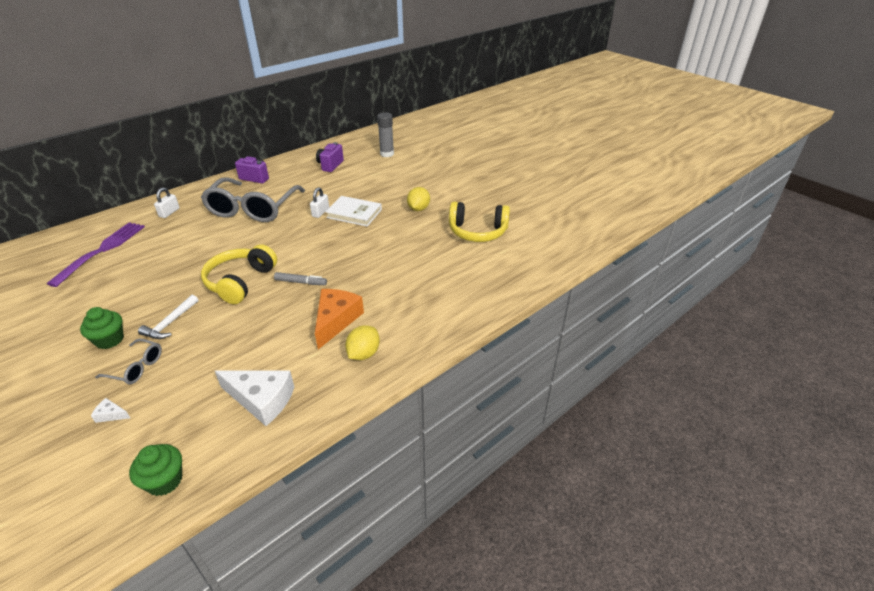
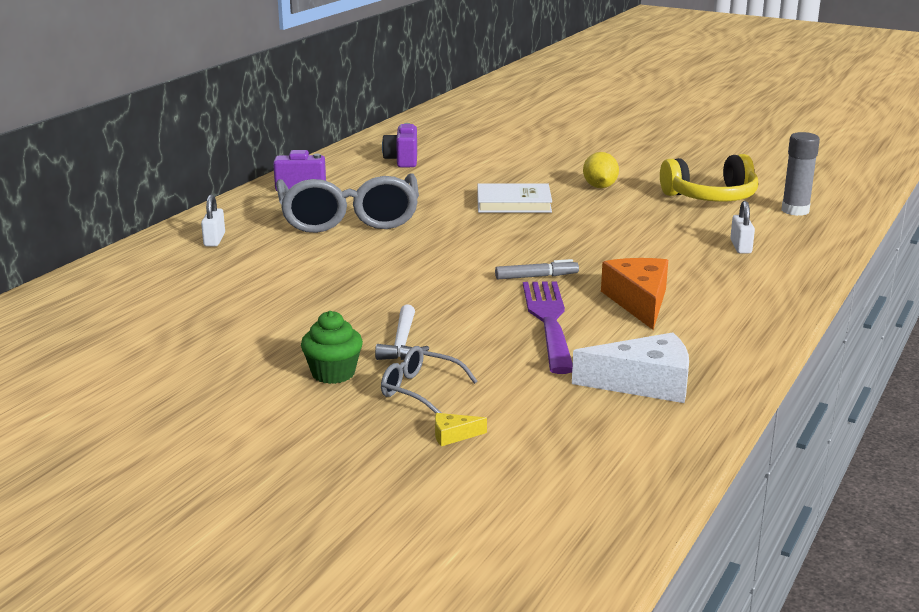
camera: 20 degrees left, 15 degrees down
purple fork [47,222,145,287] -> purple fork moved to [523,281,573,374]
white cheese [91,398,130,423] -> yellow cheese [435,413,487,446]
grey glasses [95,339,162,384] -> grey glasses turned 150 degrees counterclockwise [381,346,478,413]
green cupcake [129,444,182,496] -> none
yellow headphones [201,244,277,304] -> none
white padlock [310,187,329,218] -> white padlock moved to [730,201,755,254]
yellow lemon [345,325,380,360] -> none
grey glue stick [377,112,394,157] -> grey glue stick moved to [781,132,820,216]

